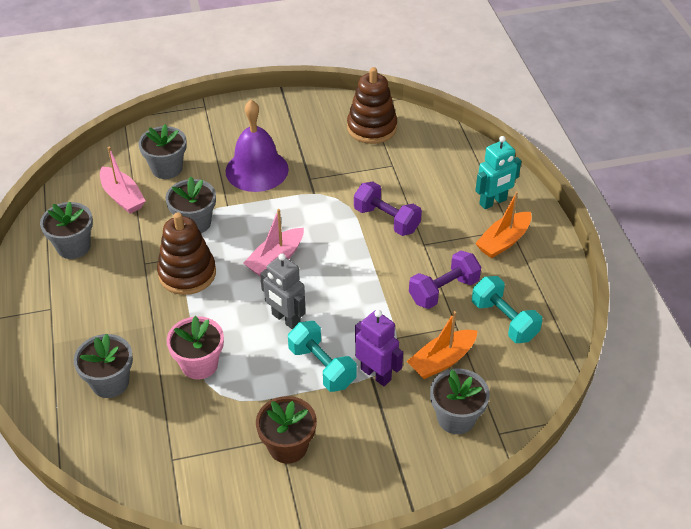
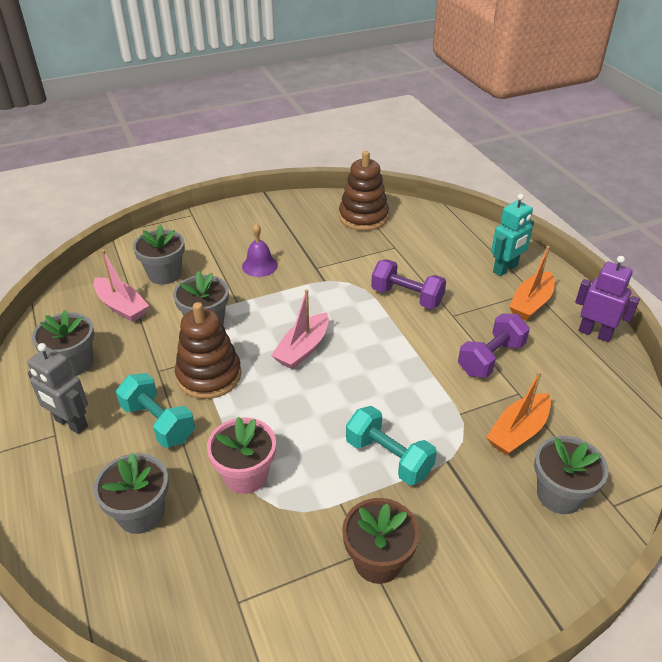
camera: 10 degrees left, 5 degrees down
purple bell [226,100,289,192] -> purple bell [242,224,278,277], size x0.55
grey robot [260,253,305,329] -> grey robot moved to [27,343,88,434]
purple robot [355,310,403,386] -> purple robot moved to [575,256,640,342]
turquoise dumbbell [472,276,542,343] -> turquoise dumbbell moved to [116,373,195,448]

